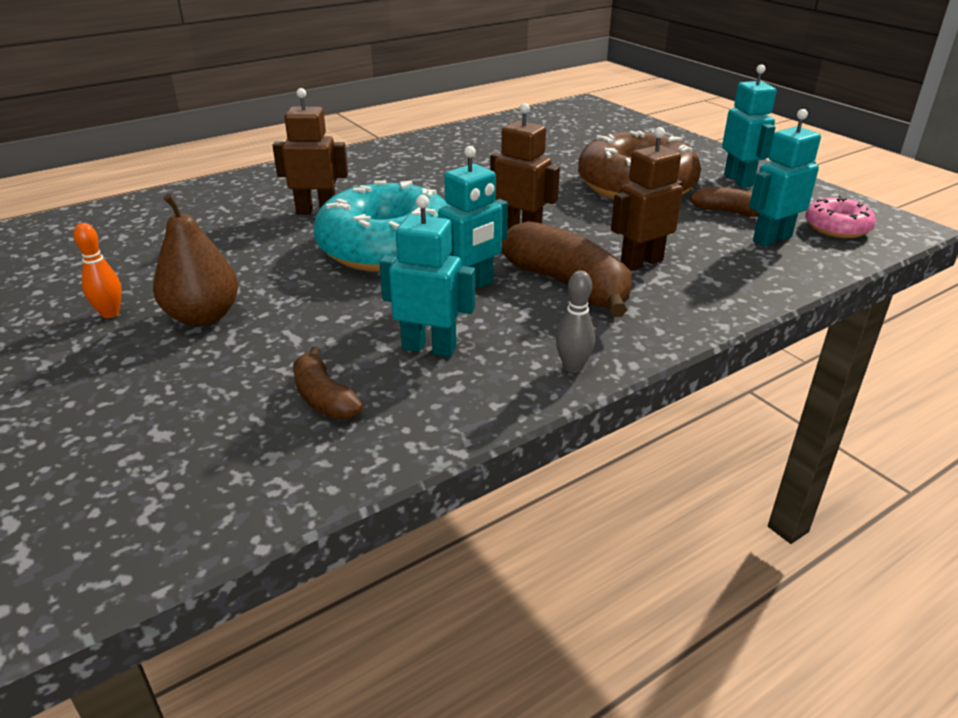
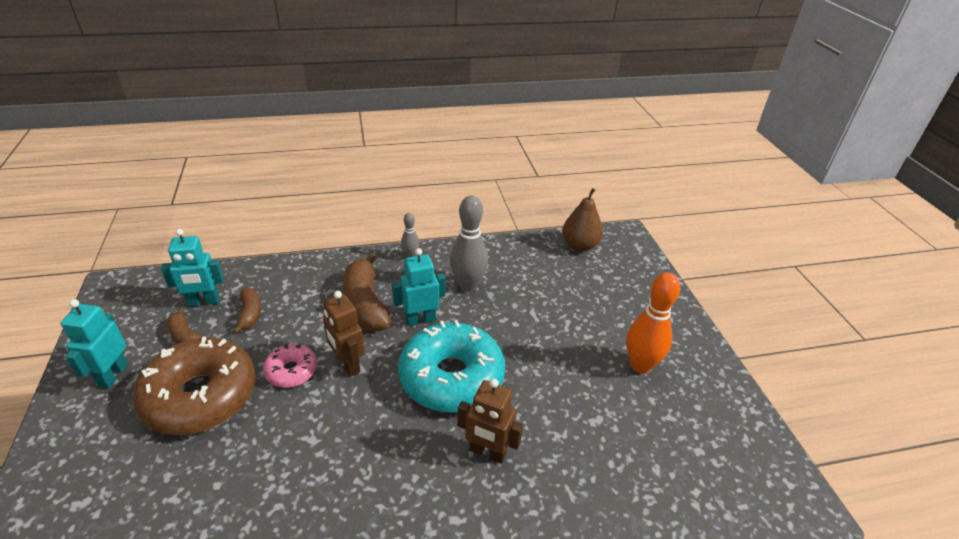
camera: 160 degrees left, 5 degrees up
orange bowling pin [73,223,122,318] -> orange bowling pin [626,272,680,373], size x1.92
brown pear [153,194,238,326] -> brown pear moved to [562,188,603,251]
brown banana [293,347,363,420] -> brown banana moved to [233,287,261,334]
turquoise robot [379,195,475,357] -> grey bowling pin [450,196,488,291]
brown robot [611,127,683,271] -> none
pink donut [805,196,876,238] -> pink donut moved to [263,344,317,388]

